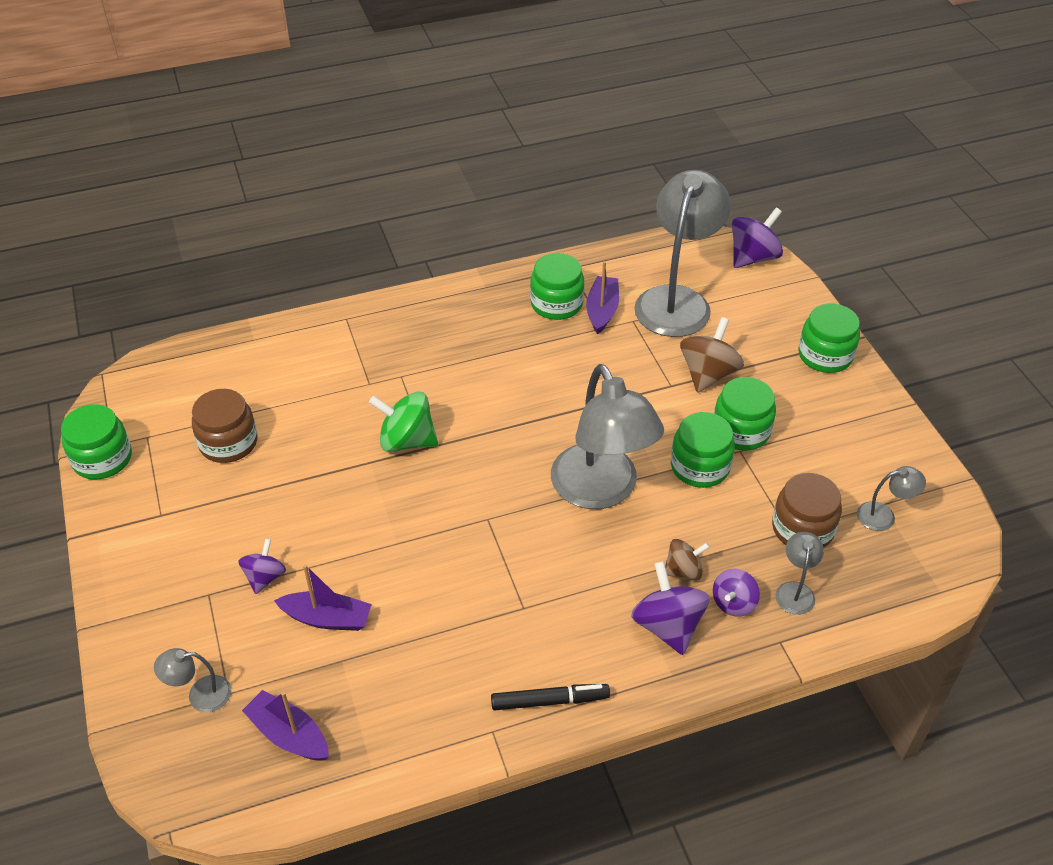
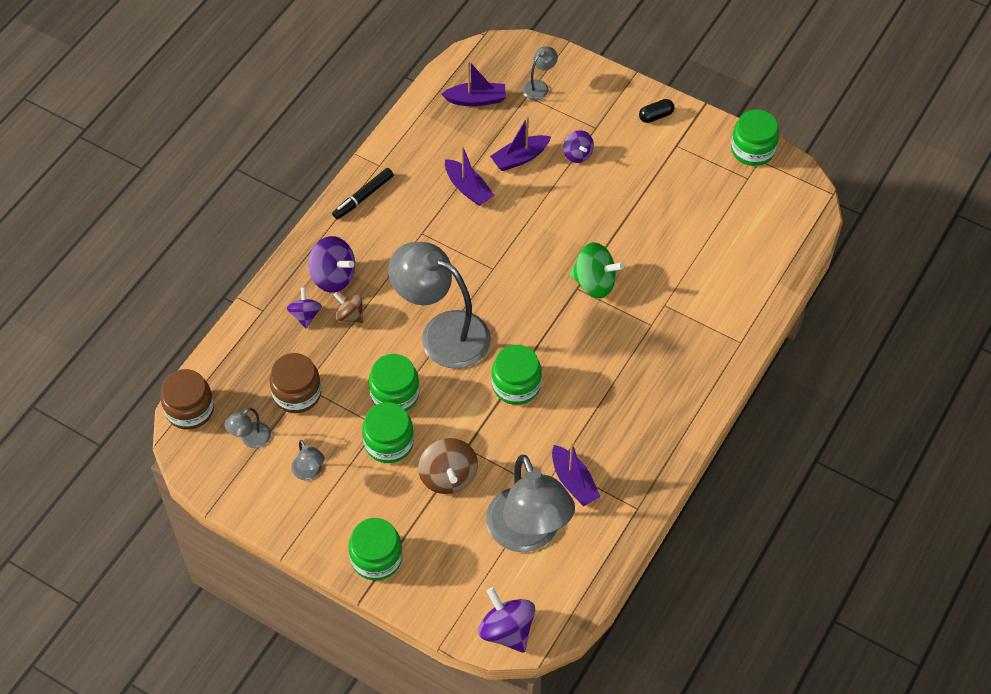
camera: 140 degrees right, 10 degrees up
brown jar [192,389,257,463] -> brown jar moved to [160,369,214,430]
green spinning top [369,392,438,452] -> green spinning top turned 45 degrees clockwise [570,242,624,298]
green jar [530,253,584,320] -> green jar moved to [492,345,542,405]
brown spinning top [665,539,710,580] -> brown spinning top turned 90 degrees clockwise [334,292,363,323]
purple spinning top [732,208,783,268] -> purple spinning top turned 135 degrees clockwise [478,587,535,653]
grey lamp [775,532,824,615] -> grey lamp moved to [291,440,325,480]
none -> purple boat [445,146,494,206]
none -> black capsule [639,99,674,123]

